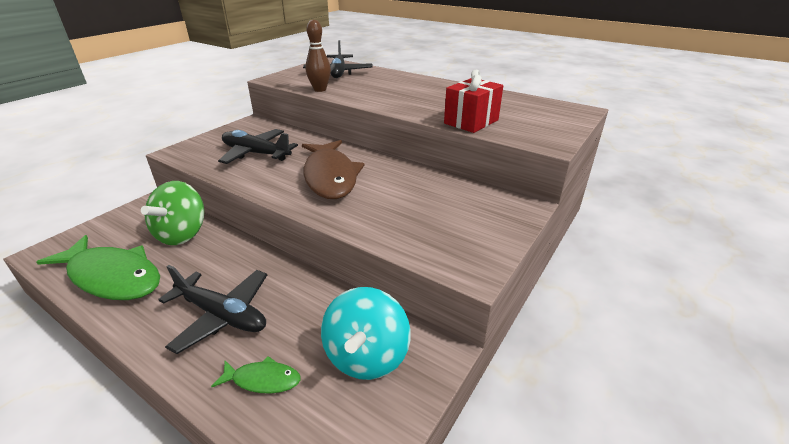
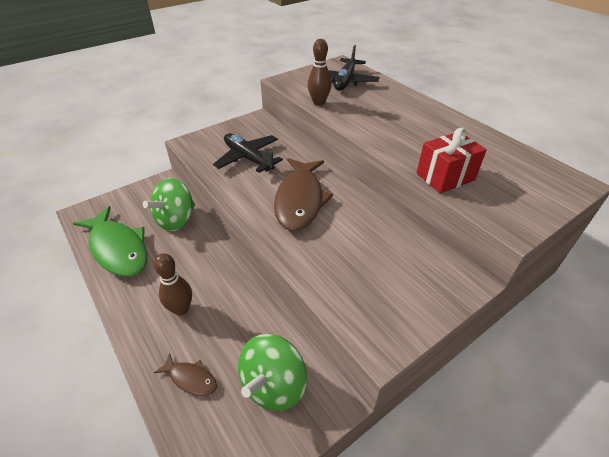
camera: 20 degrees right, 10 degrees up
black plane [158,265,267,354] -> brown bowling pin [154,253,192,316]
green fish [211,356,301,393] -> brown fish [154,353,217,396]
turquoise spinning top [321,287,411,380] -> green spinning top [238,334,307,411]

